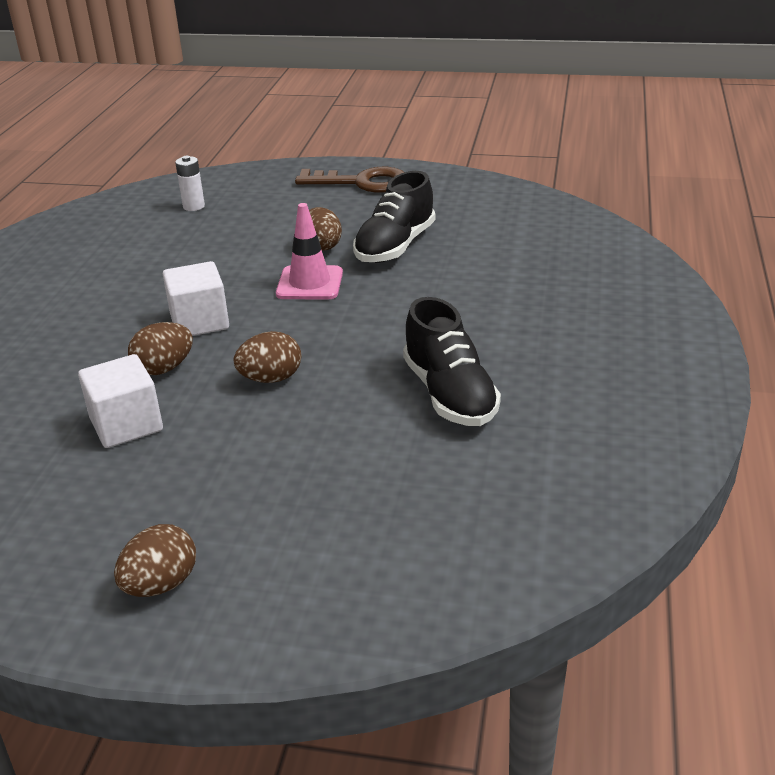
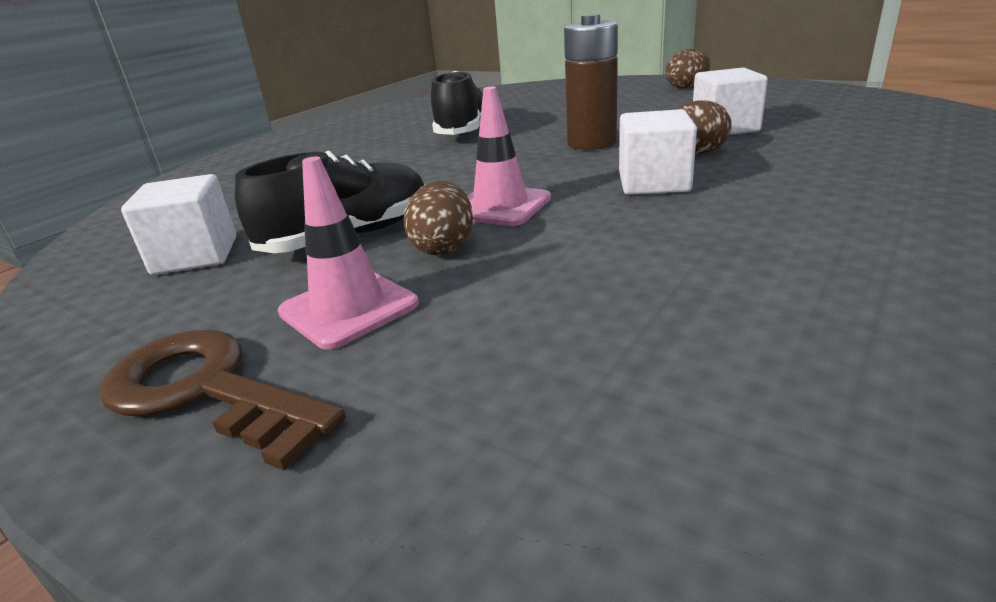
camera: 155 degrees left, 5 degrees down
white battery [175,156,205,211] -> none
brown egg [233,331,301,383] -> brown battery [564,14,618,150]
none -> white cube [121,174,236,275]
none -> pink traffic cone [278,157,419,350]

